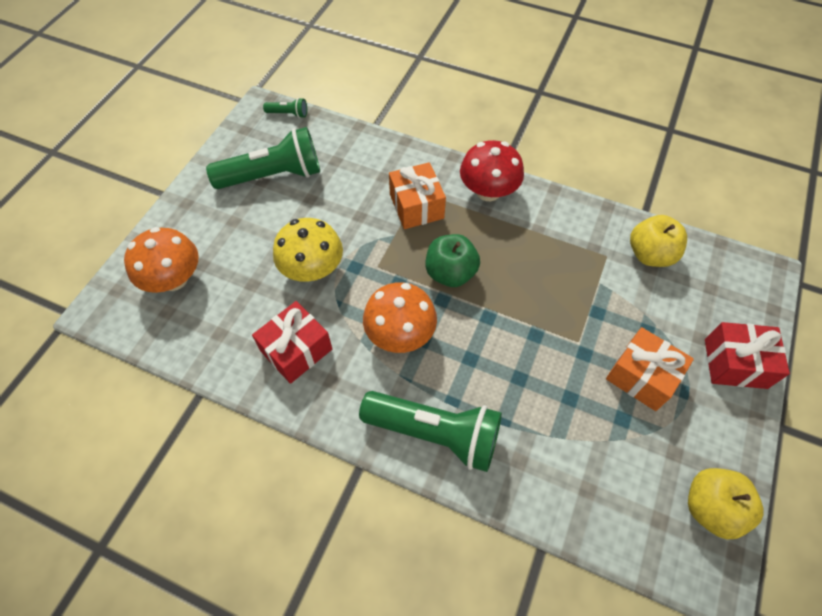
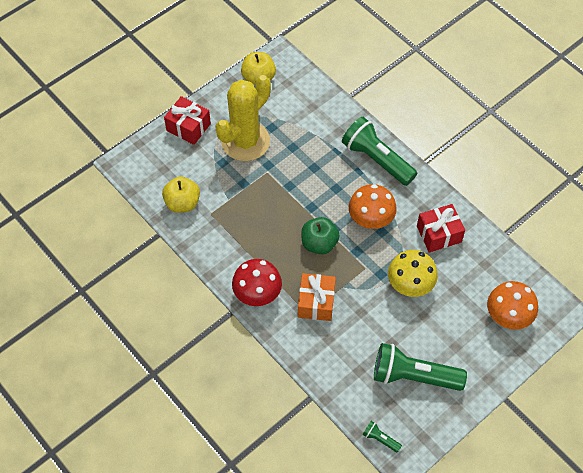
camera: 155 degrees left, 0 degrees up
orange gift [606,327,694,411] -> yellow cactus [215,75,271,161]

